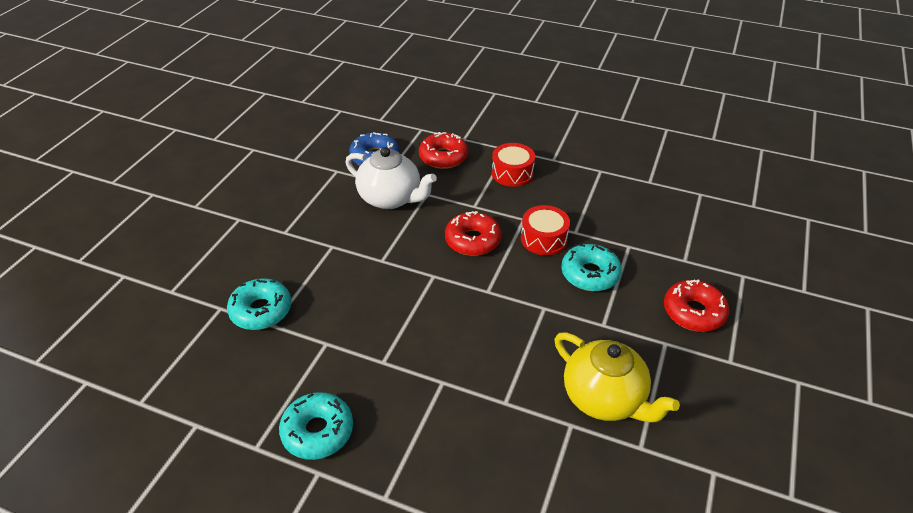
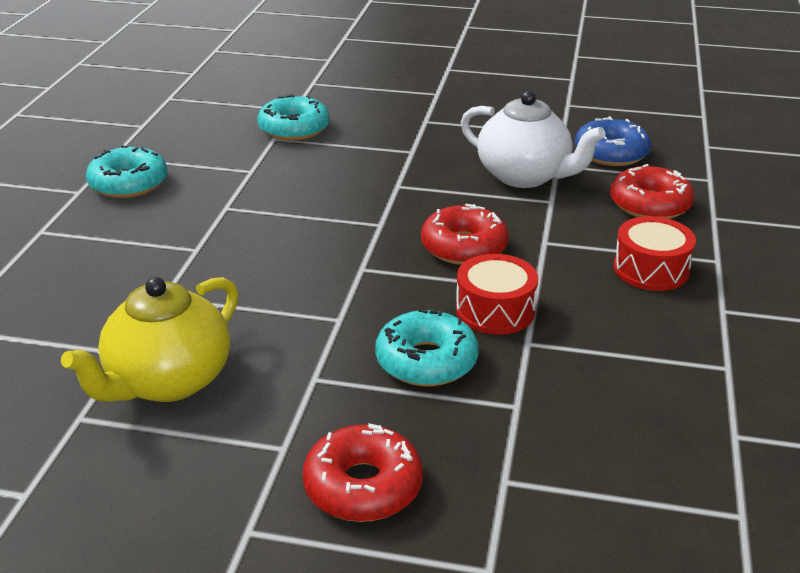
camera: 80 degrees right, 10 degrees down
white teapot [345,147,437,209] -> white teapot turned 75 degrees counterclockwise [461,91,606,188]

